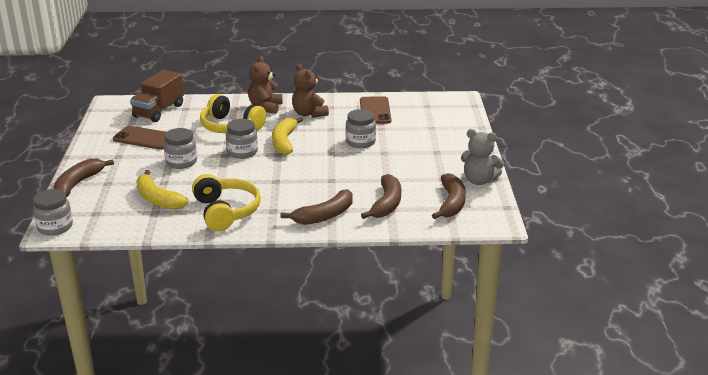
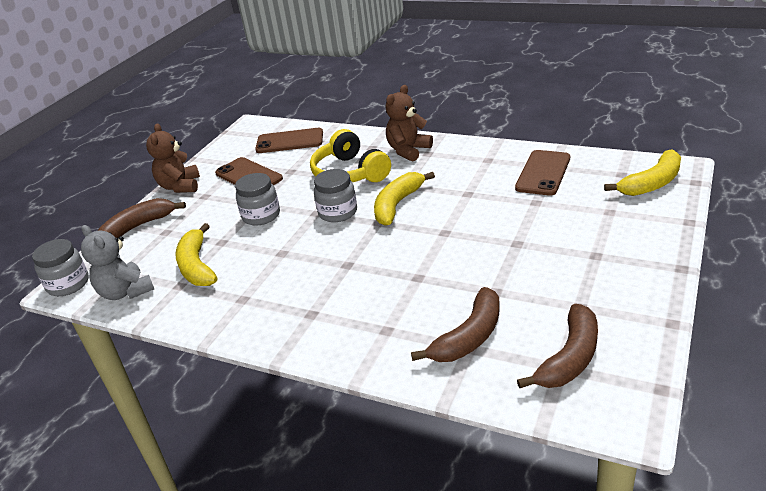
camera: 30 degrees right, 5 degrees up
brown truck [130,70,184,122] -> brown phone [255,128,323,153]
yellow headphones [192,174,261,231] -> none
brown banana [280,189,353,225] -> none
brown teddy bear [292,64,329,118] -> brown teddy bear moved to [146,123,200,193]
grey jar [345,109,376,148] -> none
grey teddy bear [461,129,504,185] -> grey teddy bear moved to [81,225,154,300]
none -> yellow banana [604,149,681,196]

